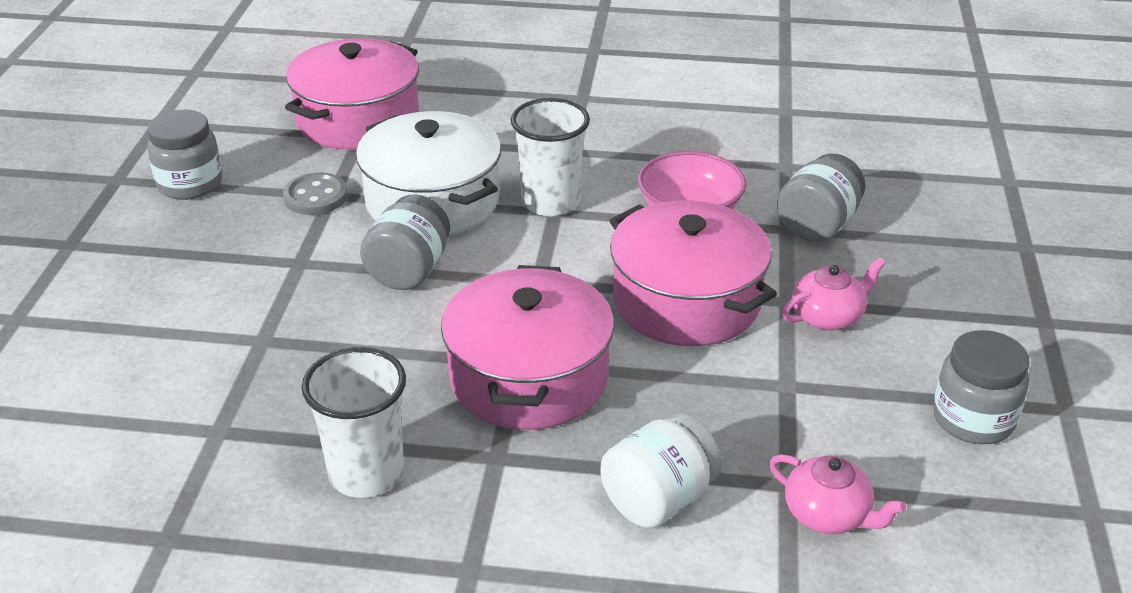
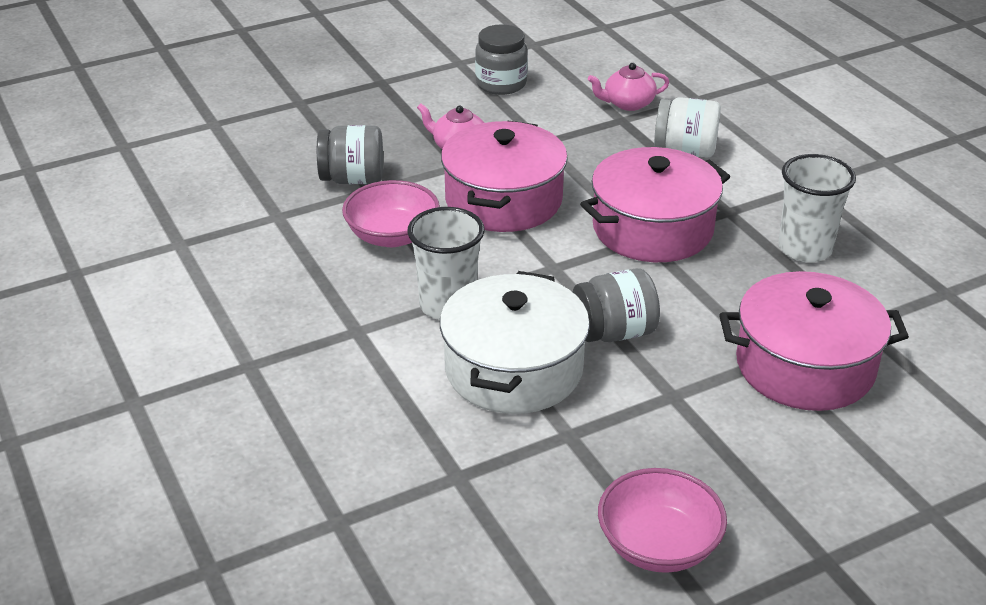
camera: 125 degrees left, 0 degrees up
grey jar [147,110,222,200] -> pink bowl [598,468,727,573]
grey button [283,172,348,215] -> none
pink pot [285,38,419,150] -> pink pot moved to [719,271,909,411]
pink teapot [769,454,906,534] -> pink teapot turned 105 degrees counterclockwise [588,63,670,111]

